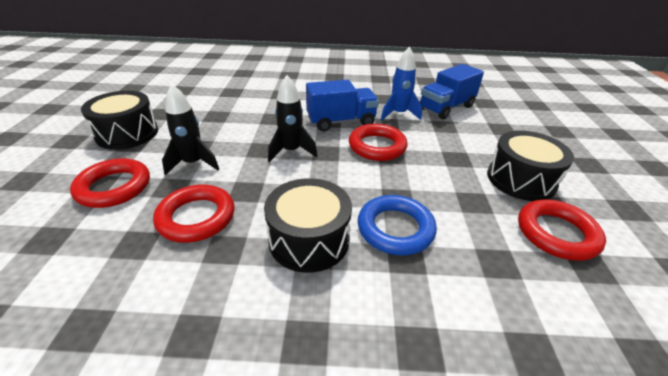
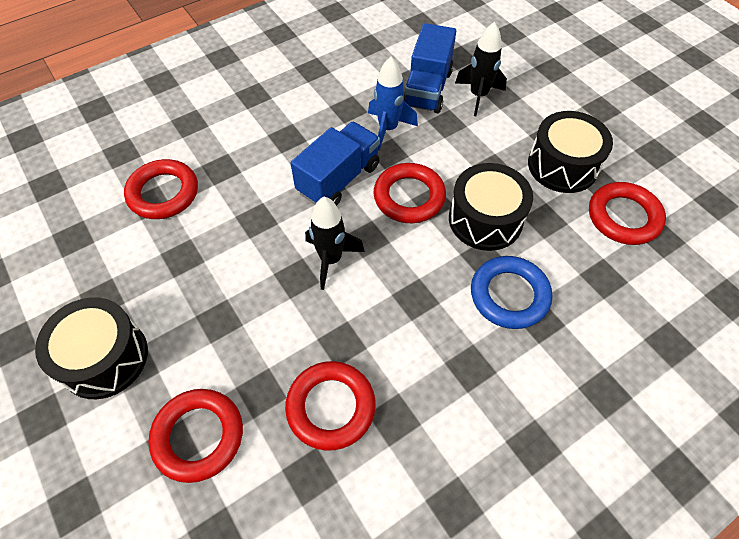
camera: 35 degrees left, 20 degrees up
black rocket [162,84,219,175] -> black rocket moved to [455,22,507,116]
black drum [264,178,352,273] -> black drum moved to [449,163,533,251]
none -> red ring [124,159,198,219]

